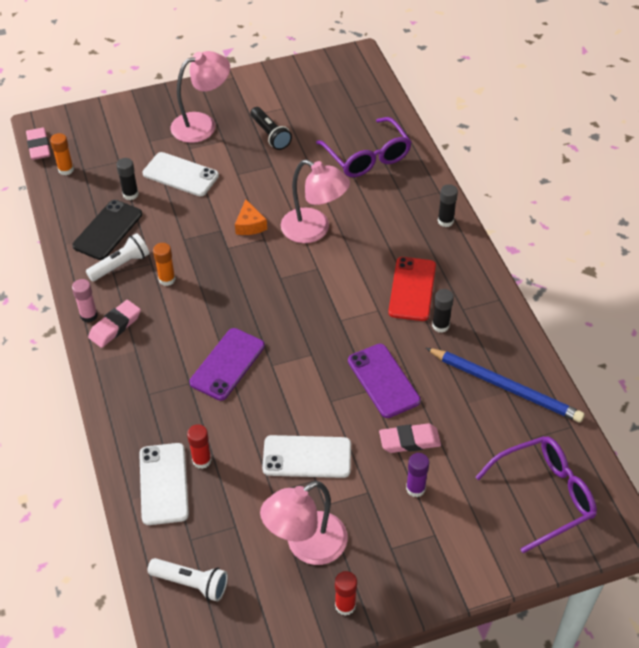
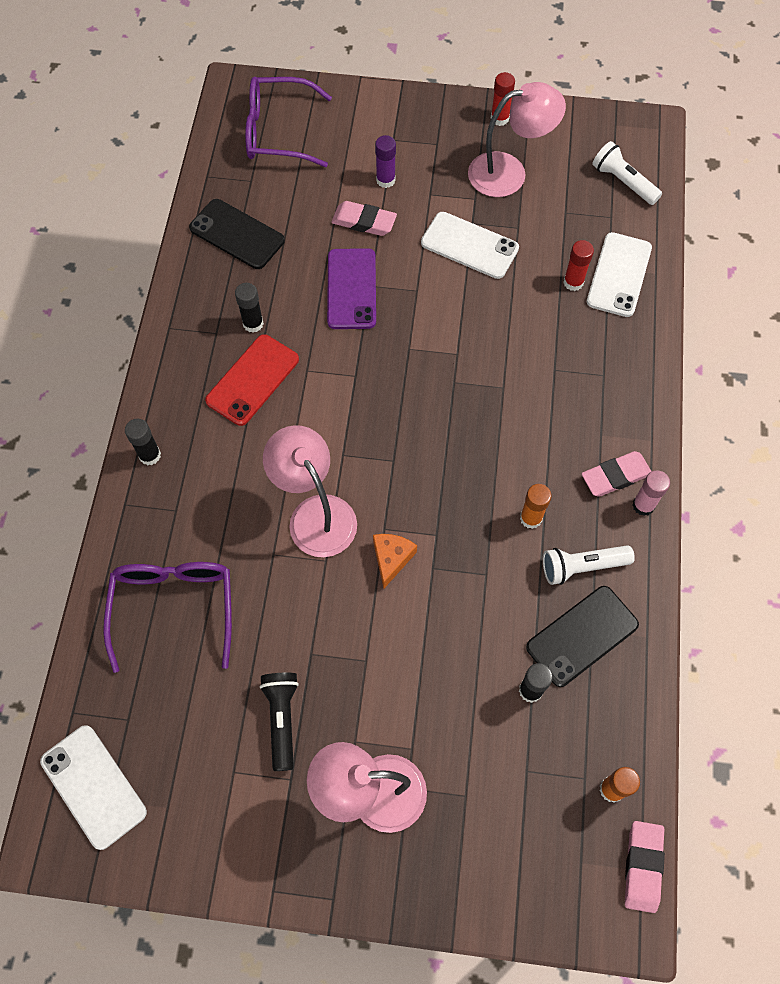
camera: 155 degrees left, 15 degrees up
white phone [143,152,219,196] -> white phone moved to [40,725,147,850]
purple phone [189,328,265,401] -> none
blue pencil [426,348,585,423] -> black phone [189,199,285,269]

